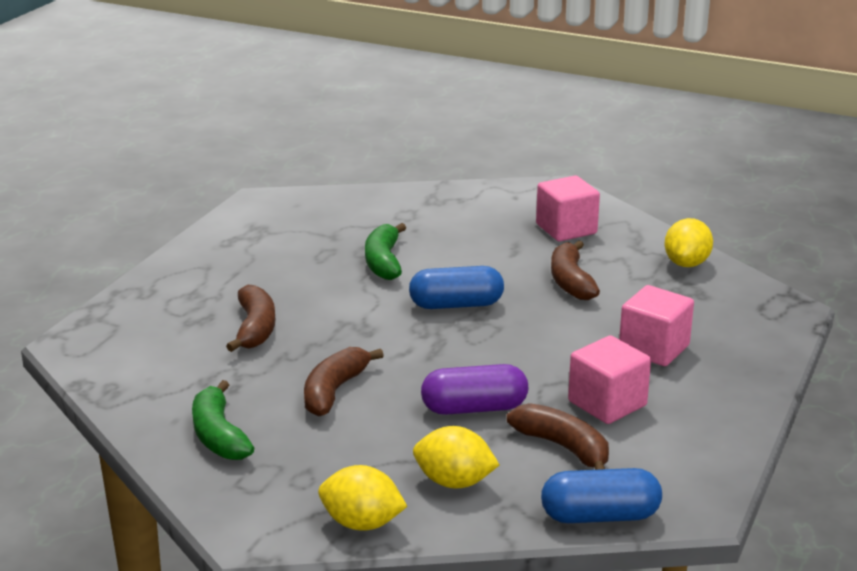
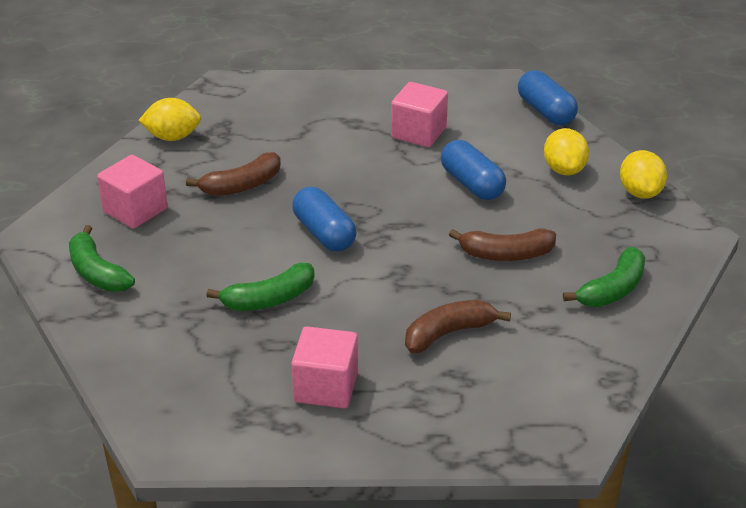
camera: 115 degrees left, 10 degrees up
purple capsule [421,364,528,415] -> blue capsule [441,140,506,200]
brown banana [506,403,609,470] -> none
pink cube [619,285,694,366] -> pink cube moved to [291,326,358,408]
none -> green banana [69,225,135,292]

